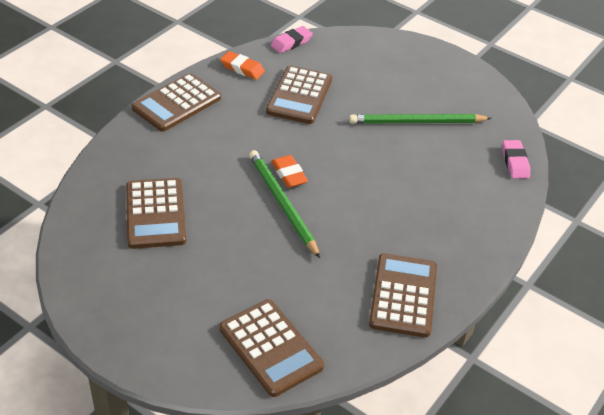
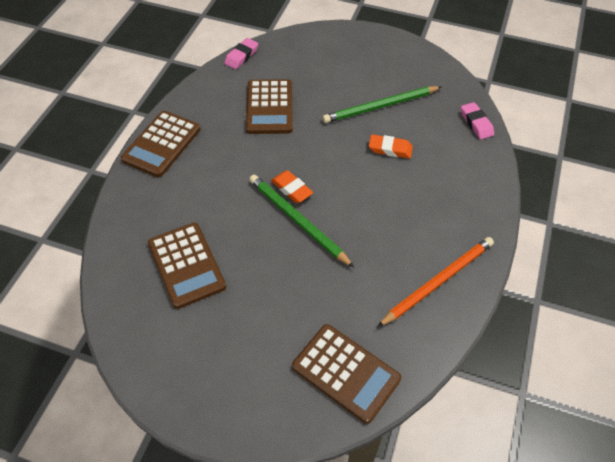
camera: 15 degrees left, 10 degrees up
orange eraser [220,51,265,80] -> orange eraser moved to [369,135,413,159]
brown calculator [369,253,437,338] -> orange pencil [377,237,494,327]

